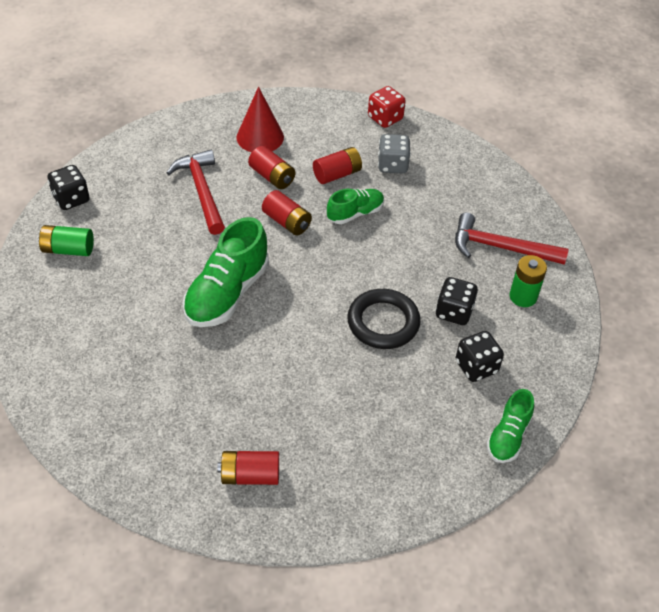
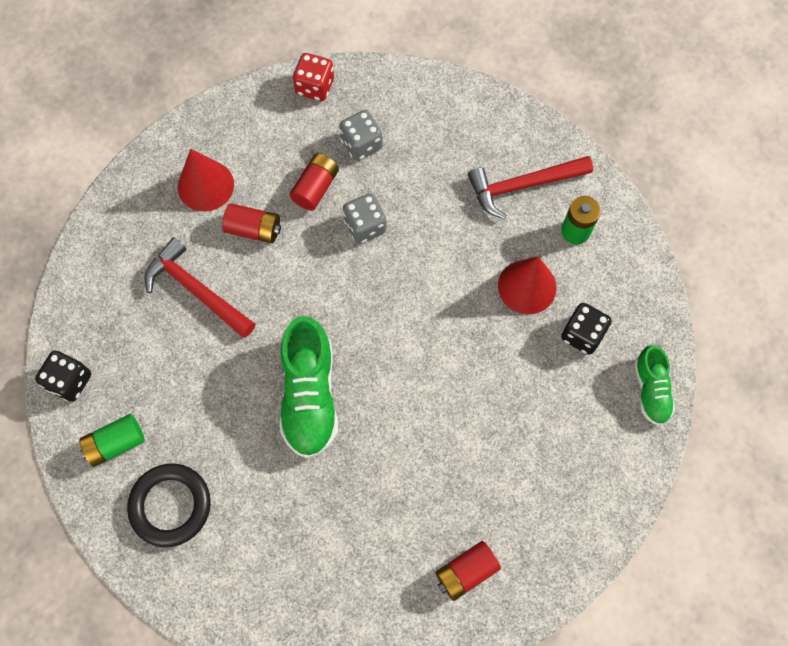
camera: 30 degrees left, 20 degrees up
red battery [262,190,312,235] -> none
green shoe [327,189,384,224] -> grey dice [343,193,387,244]
black ring [347,289,421,349] -> black ring moved to [127,464,211,547]
black dice [435,277,478,325] -> red cone [498,256,557,314]

